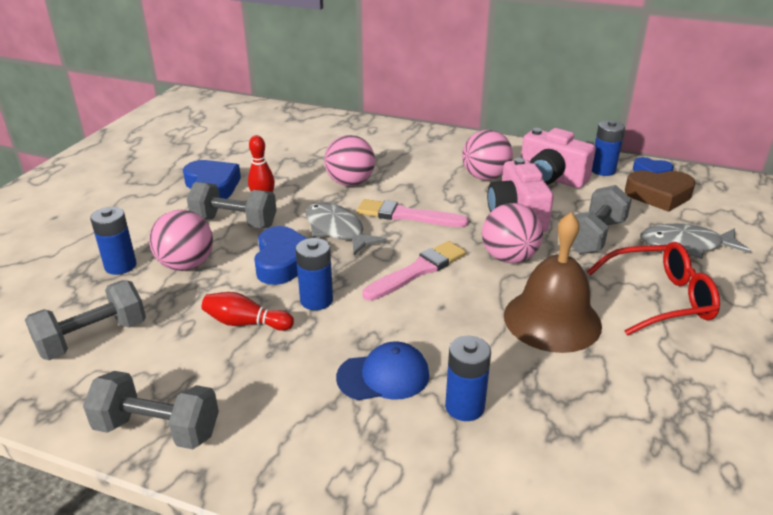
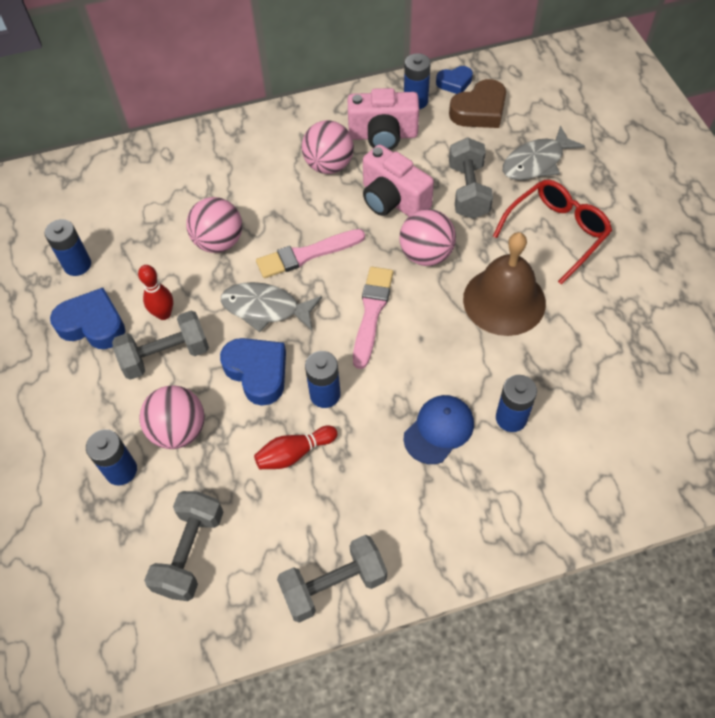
camera: 35 degrees left, 25 degrees up
none -> blue battery [44,219,91,276]

